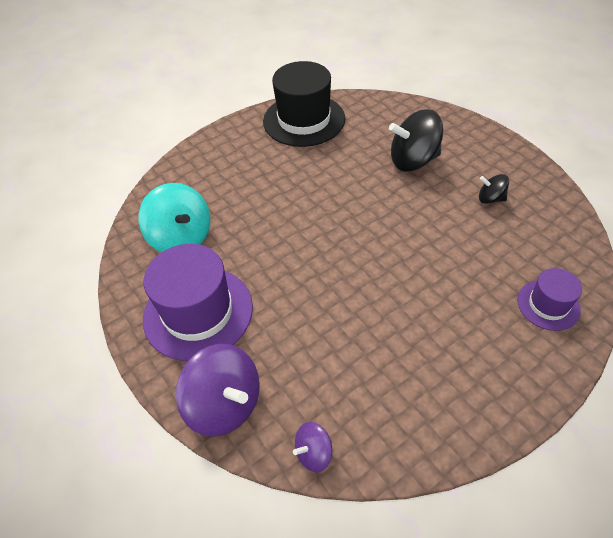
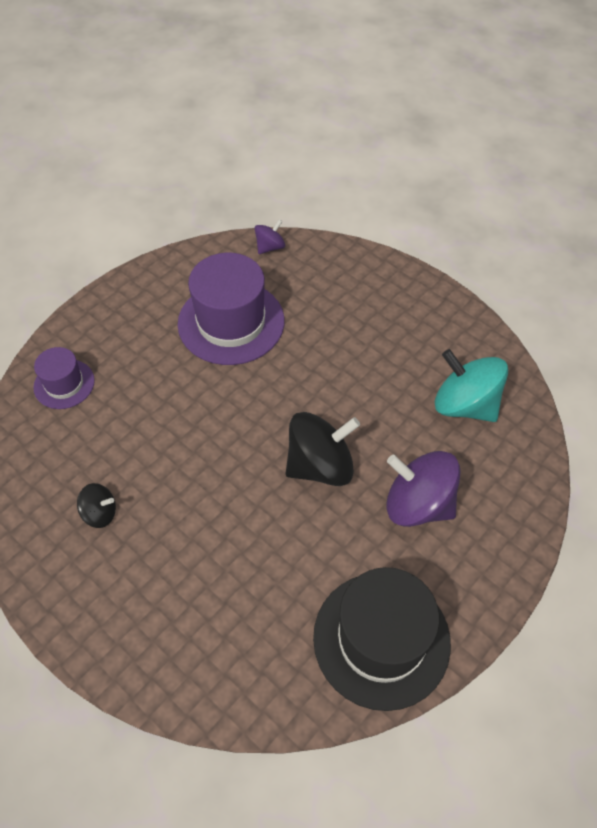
camera: 165 degrees right, 5 degrees up
purple hat [143,244,253,361] -> purple hat moved to [178,253,285,365]
purple spinning top [176,344,260,437] -> purple spinning top moved to [386,451,461,527]
black spinning top [389,109,443,171] -> black spinning top moved to [286,412,360,486]

